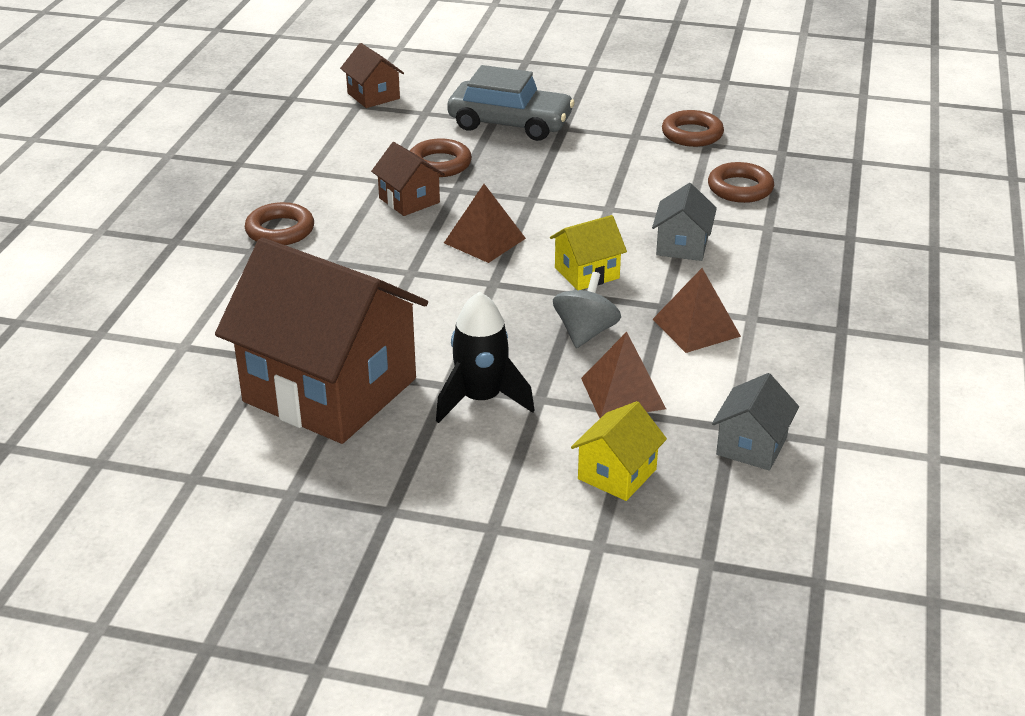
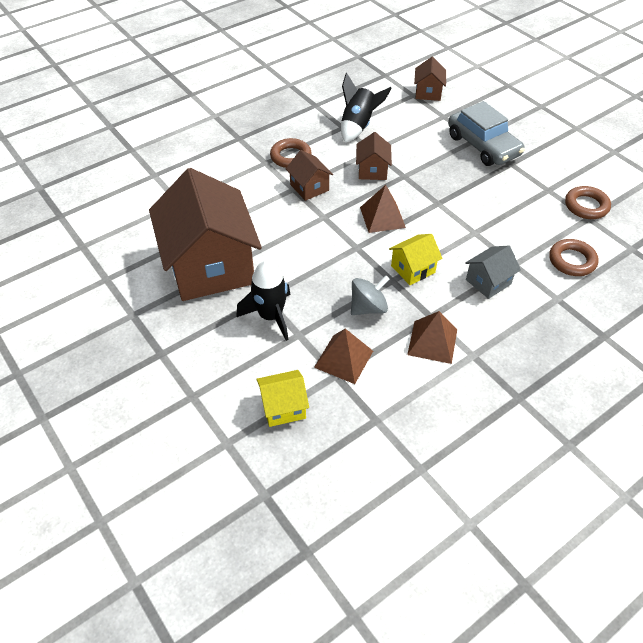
camera: 40 degrees right, 15 degrees up
brown ring [410,138,472,177] -> none
yellow house [550,215,627,290] -> yellow house turned 45 degrees counterclockwise [389,234,443,285]
grey house [712,373,799,471] -> none
none -> brown house [286,150,333,201]
none -> black rocket [341,73,392,142]

